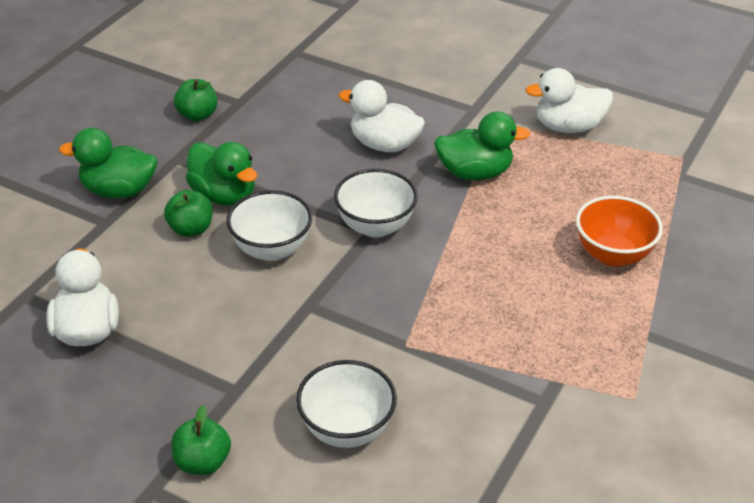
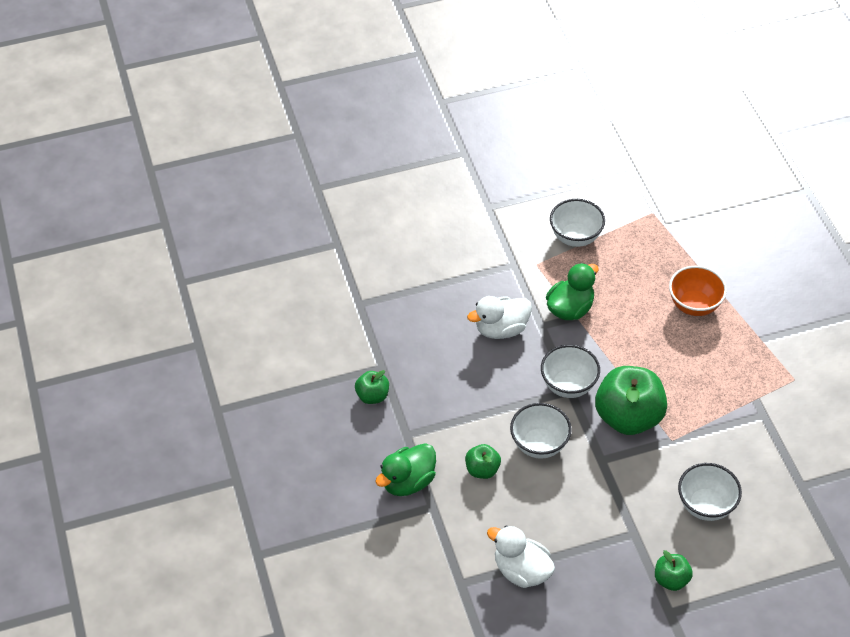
camera: 45 degrees left, 10 degrees up
green duck [186,142,257,206] -> none
white duck [525,68,613,133] -> white bowl [550,199,605,247]
none -> green apple [595,366,667,435]

